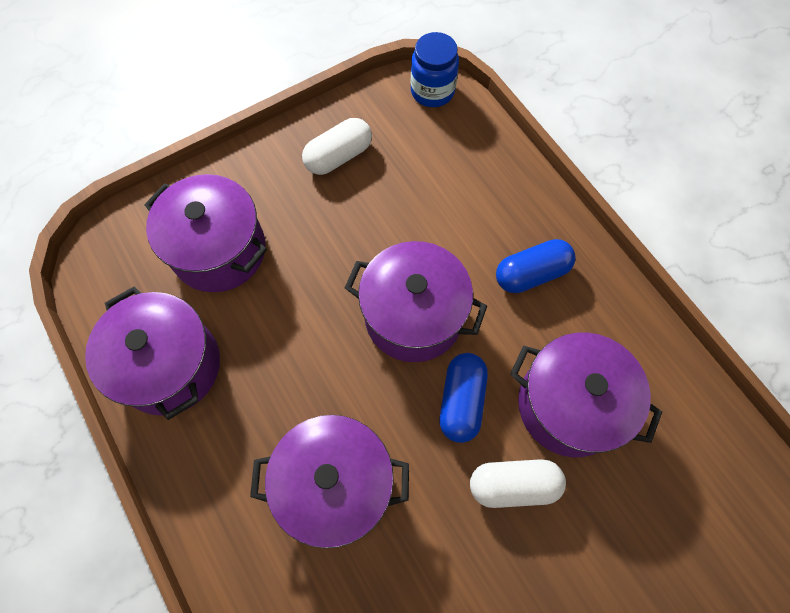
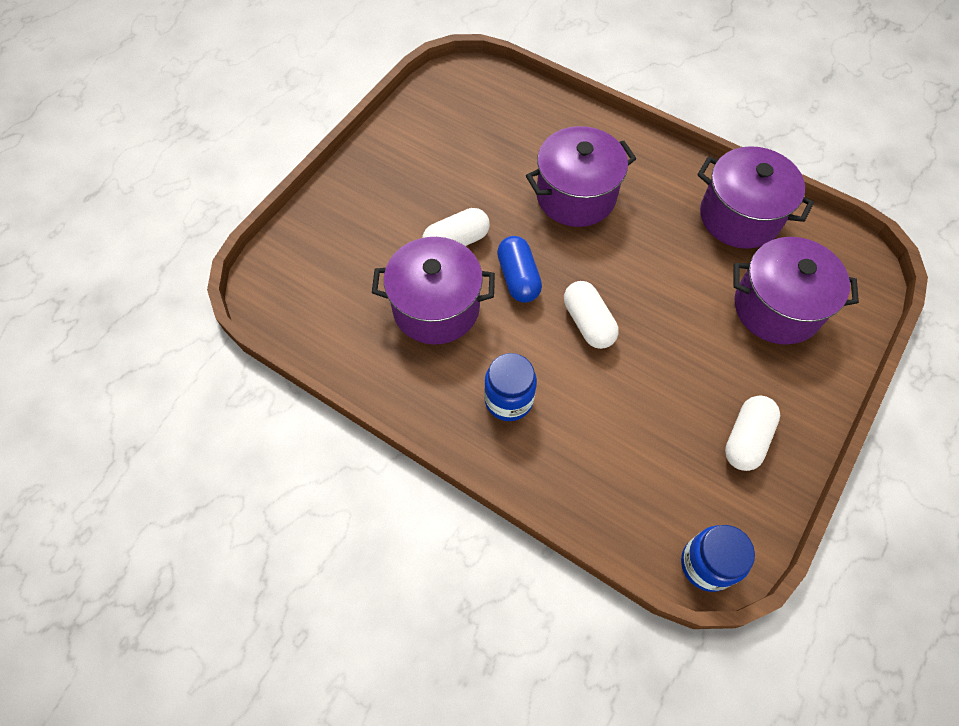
camera: 155 degrees right, 5 degrees down
purple pot [345,241,487,362] -> white capsule [564,281,619,349]
blue capsule [496,239,576,293] -> blue jar [484,353,537,421]

